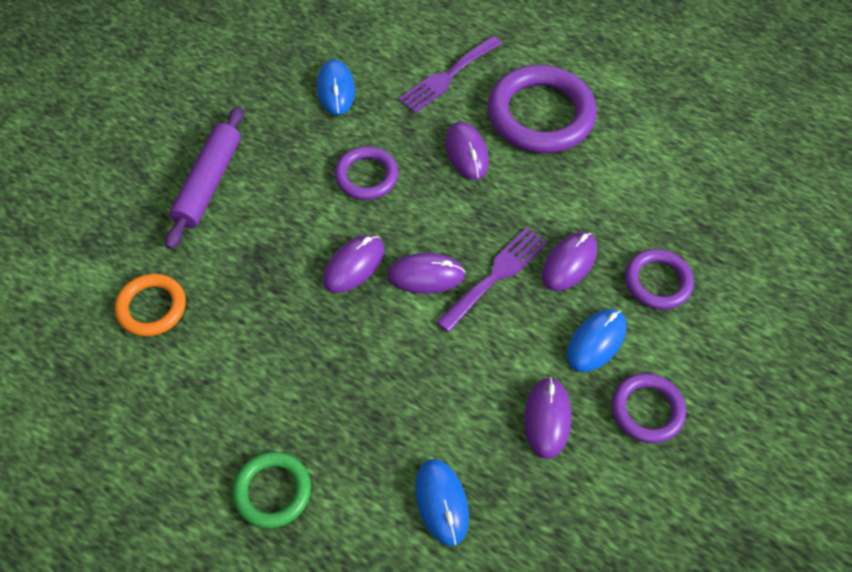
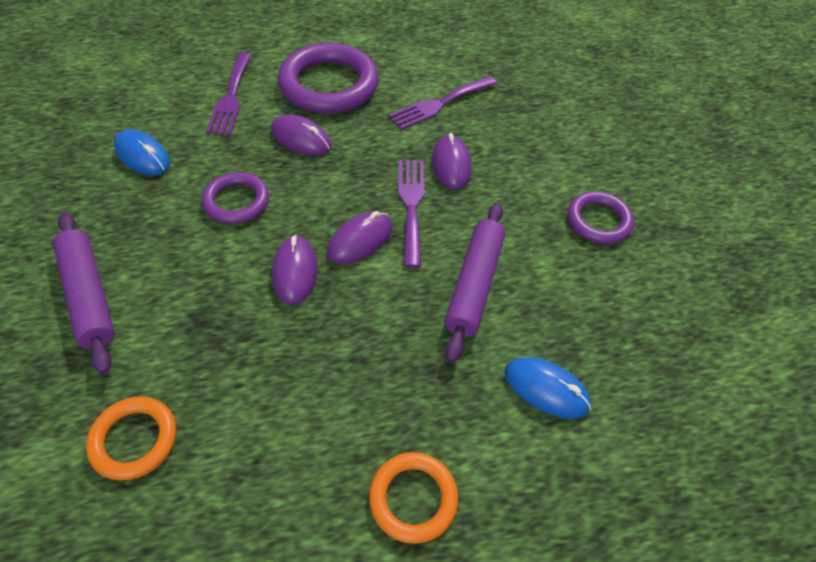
camera: 45 degrees left, 5 degrees down
green ring [233,451,311,528] -> orange ring [369,452,458,544]
purple mouse [524,377,571,459] -> none
blue mouse [567,309,627,372] -> none
purple ring [625,249,694,310] -> none
none -> purple fork [388,76,497,130]
none -> purple rolling pin [445,202,505,363]

